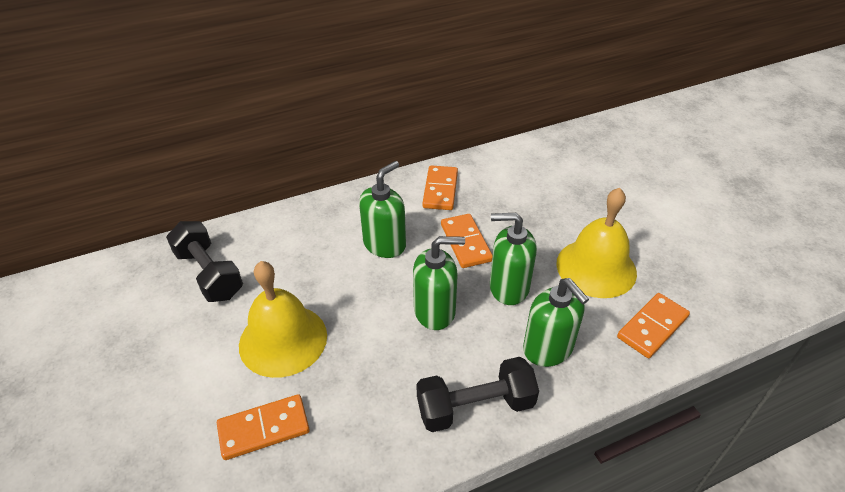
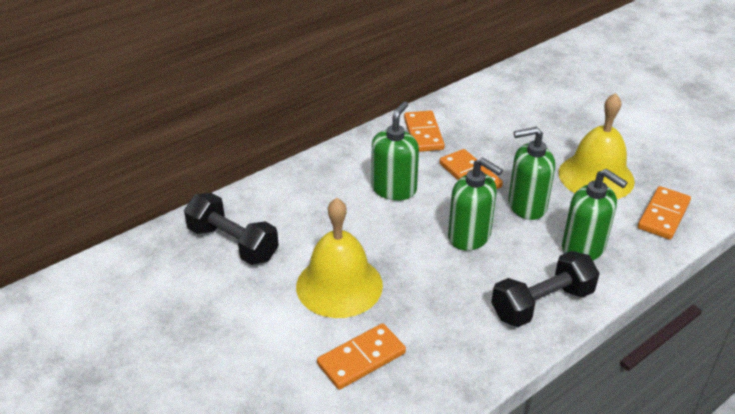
camera: 15 degrees left, 5 degrees down
green soap dispenser [413,236,465,330] -> green soap dispenser turned 60 degrees clockwise [448,157,503,251]

